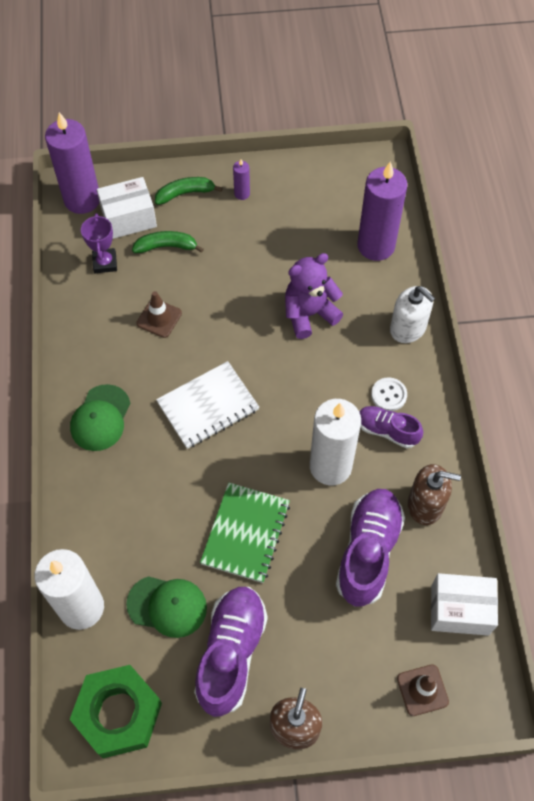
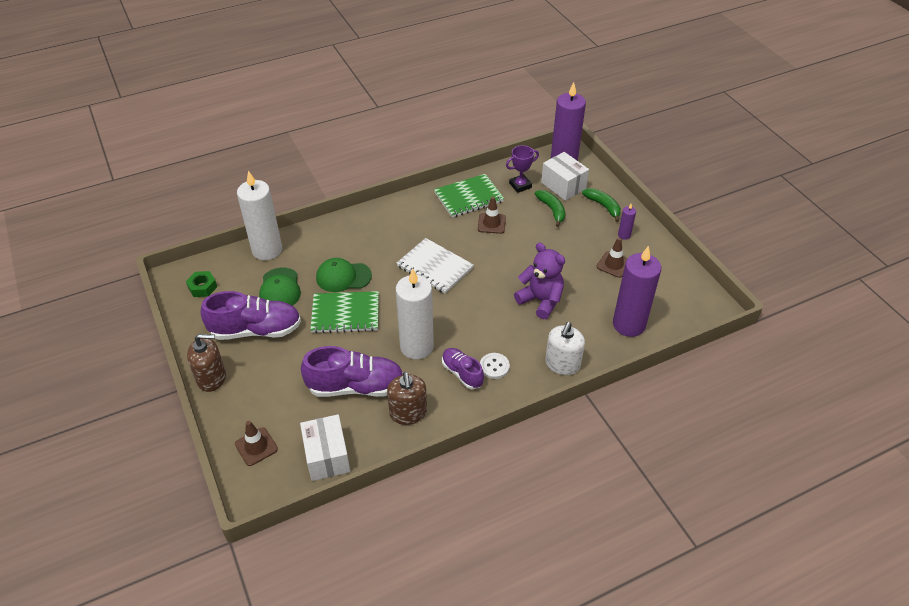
camera: 70 degrees right, 15 degrees down
green nut [69,665,162,758] -> green nut [186,271,217,297], size x0.50
green cap [70,384,131,451] -> green cap moved to [316,258,372,292]
purple shoe [359,406,423,448] -> purple shoe turned 45 degrees counterclockwise [442,348,484,389]
none -> green notebook [434,174,504,218]
none -> brown traffic cone [596,237,628,278]

